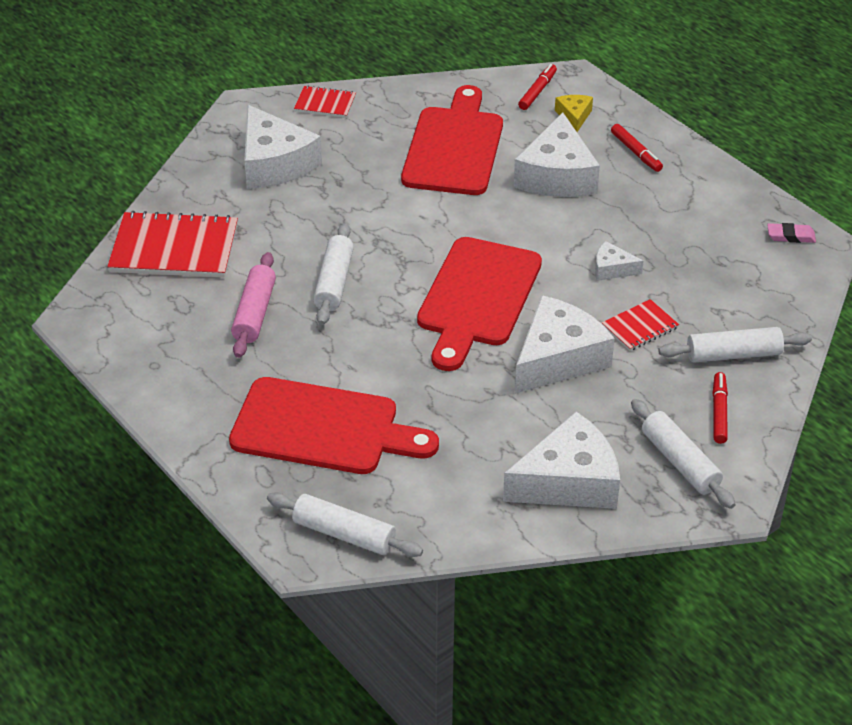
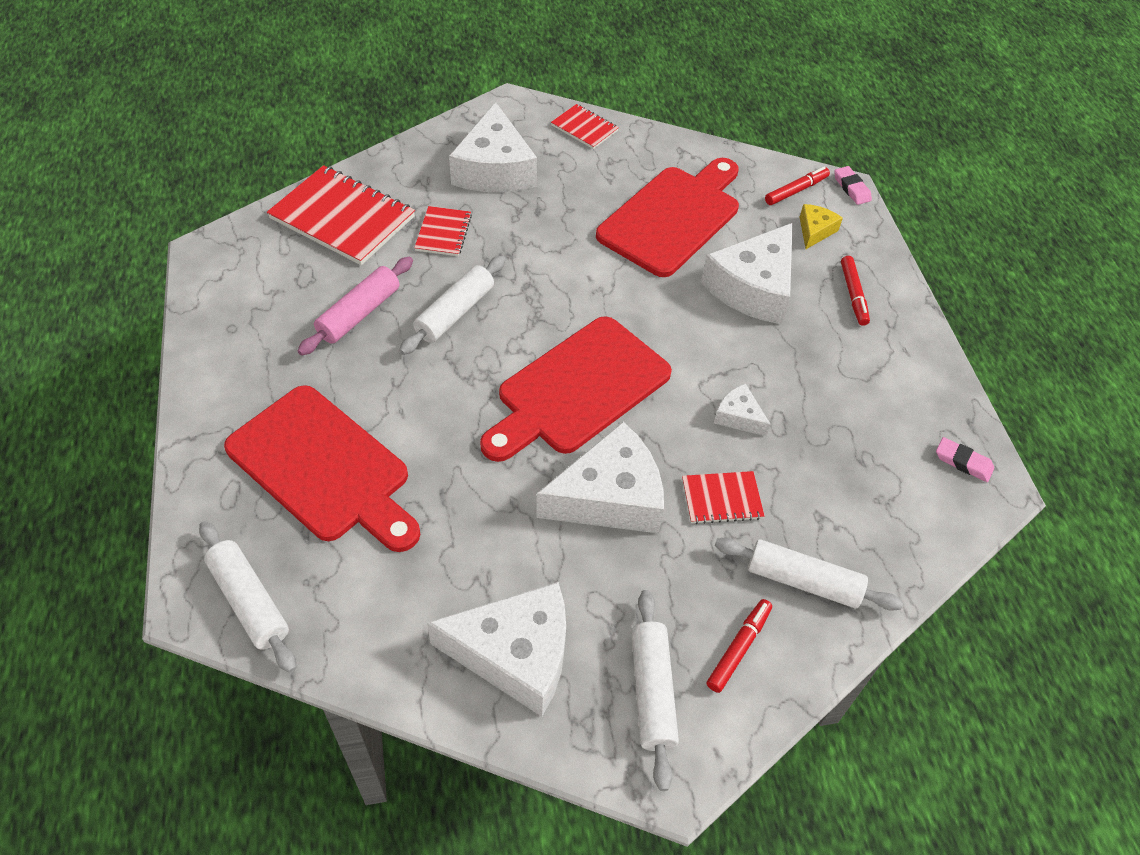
camera: 25 degrees right, 10 degrees up
none -> red notebook [414,206,472,256]
none -> pink eraser [834,166,872,205]

